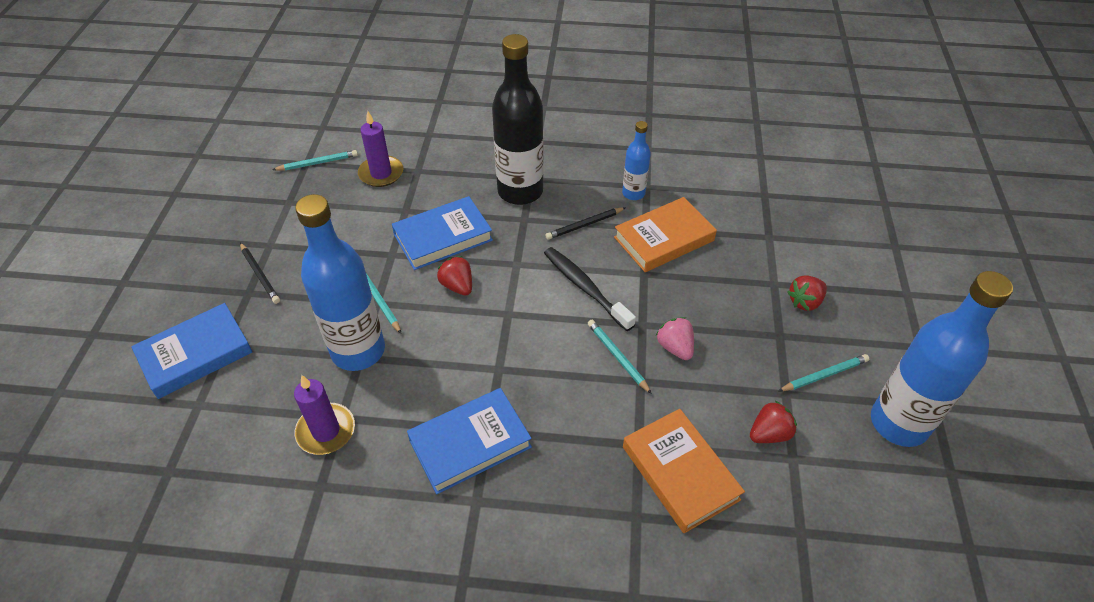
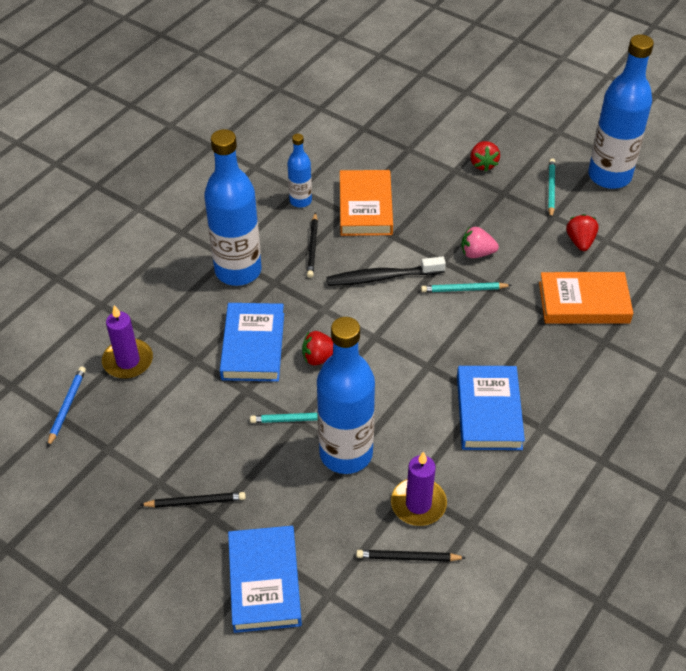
camera: 60 degrees left, 0 degrees up
turquoise pencil [272,150,358,170] -> blue pencil [47,367,86,448]
black bottle [492,34,544,205] -> blue bottle [204,129,262,286]
none -> black pencil [356,550,466,562]

